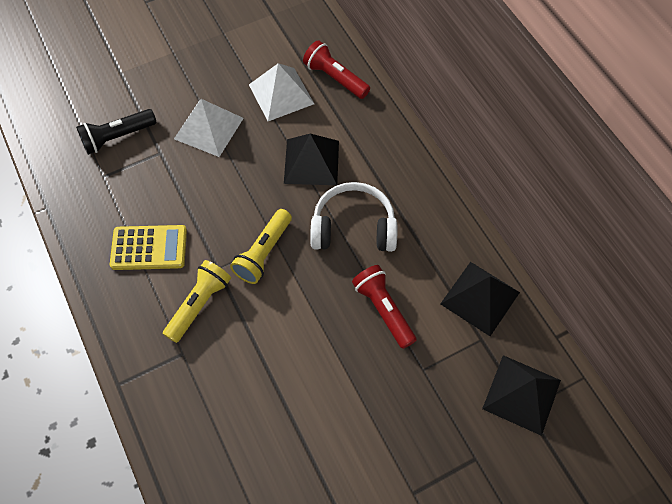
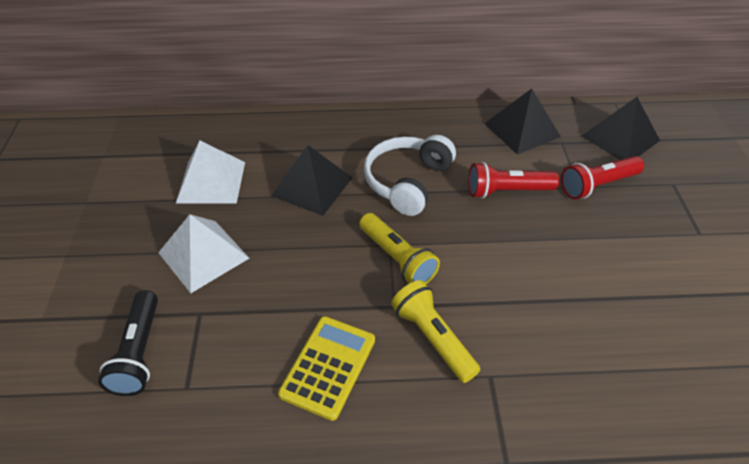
camera: 65 degrees left, 15 degrees down
red flashlight [303,40,370,99] -> red flashlight moved to [561,156,644,199]

